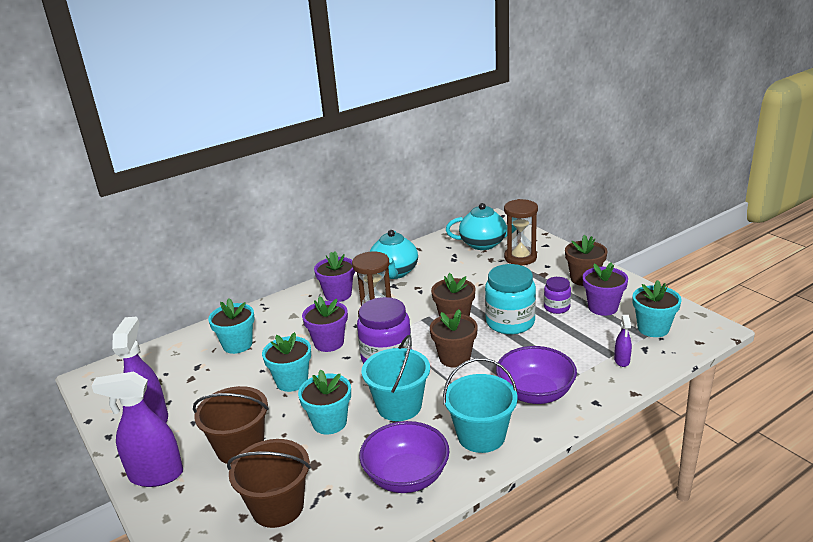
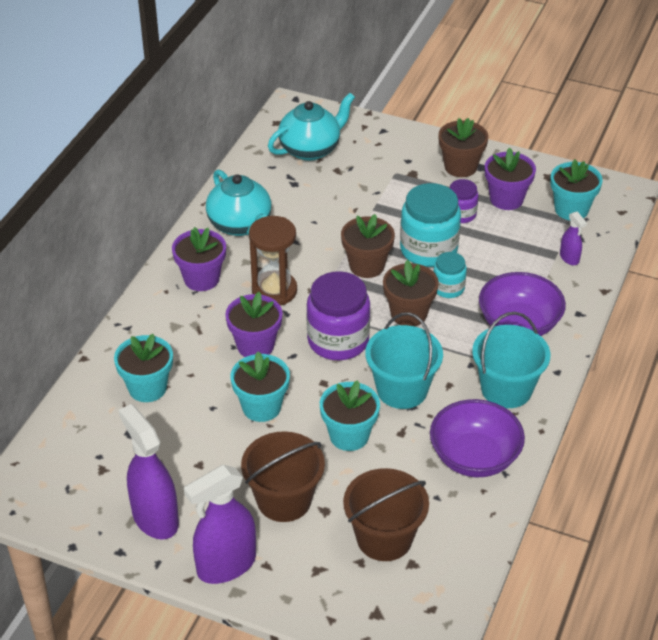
camera: 35 degrees left, 15 degrees up
brown hourglass [504,199,538,265] -> none
none -> turquoise jar [433,252,467,298]

